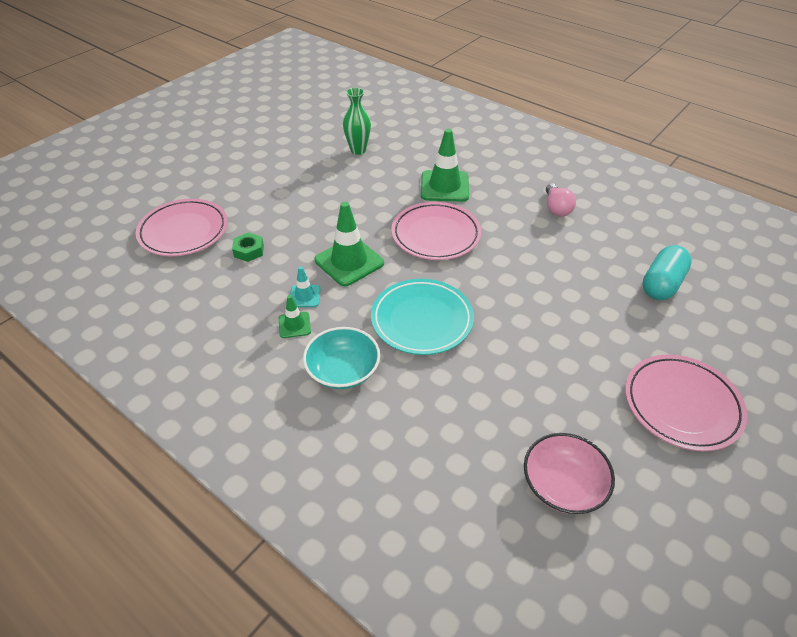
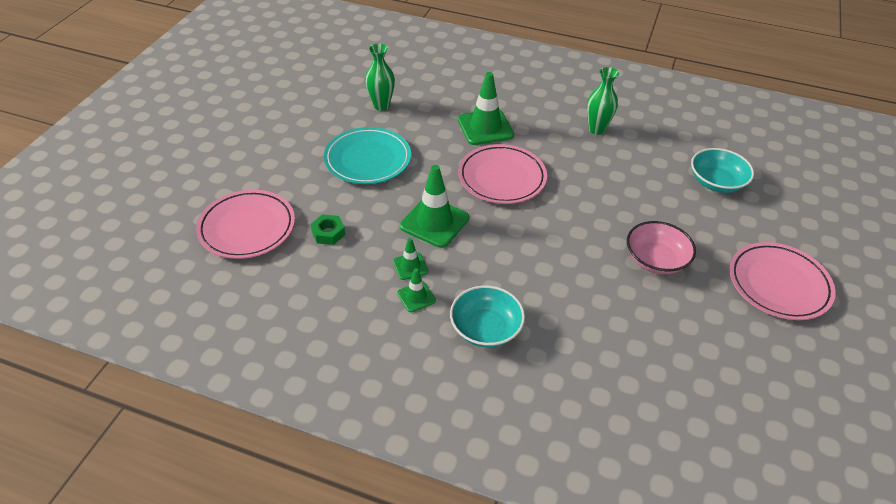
camera: 20 degrees left, 0 degrees up
turquoise traffic cone [290,266,321,307] -> green traffic cone [393,238,428,280]
turquoise plate [371,279,474,355] -> turquoise plate moved to [324,127,411,184]
pink bowl [524,433,615,514] -> pink bowl moved to [627,221,696,274]
pink light bulb [546,183,576,217] -> green vase [587,67,619,135]
turquoise capsule [642,245,692,300] -> turquoise bowl [691,148,754,193]

